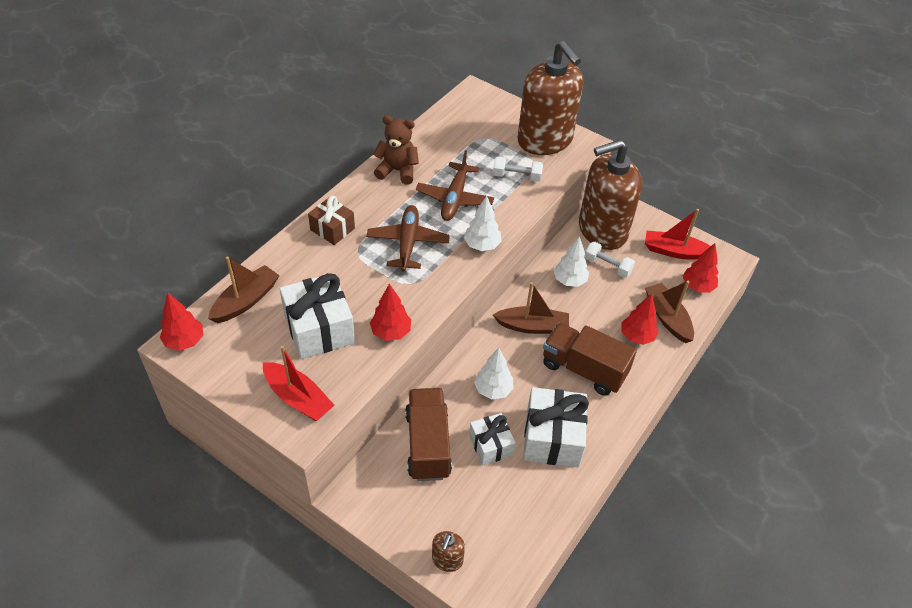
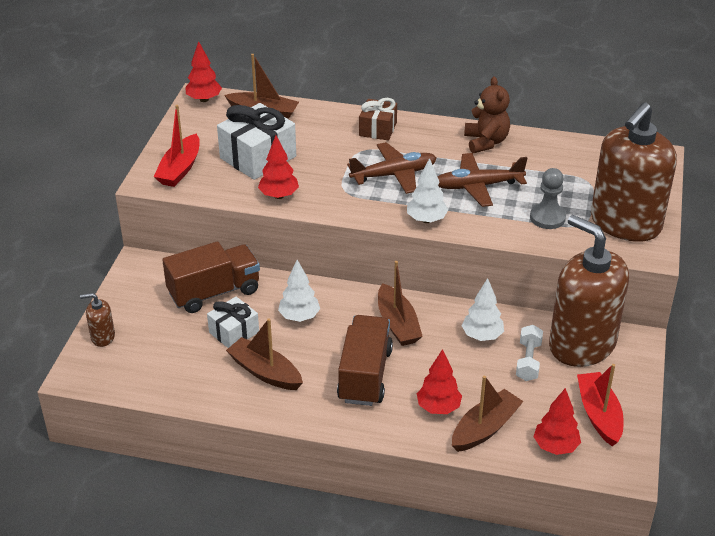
camera: 70 degrees right, 10 degrees down
white dumbbell [493,157,543,182] -> grey pawn [530,168,566,229]
white gift [523,387,589,467] -> brown boat [226,318,303,390]

